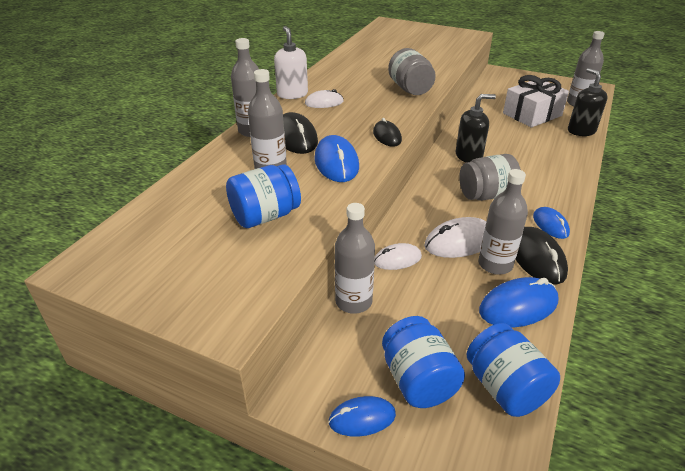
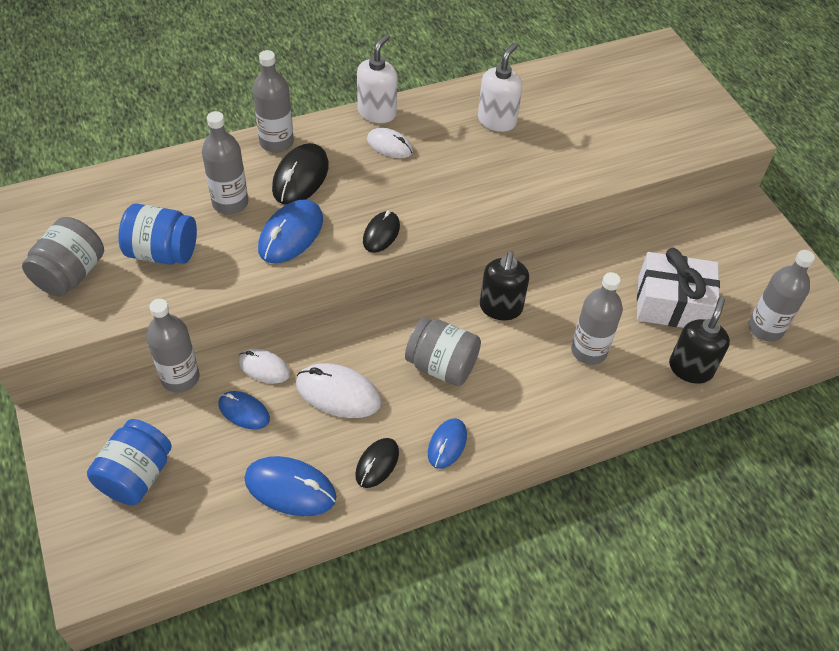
camera: 40 degrees right, 15 degrees up
blue mouse [328,396,396,437] -> blue mouse moved to [218,391,270,430]
grey jar [388,48,436,95] -> grey jar moved to [22,217,104,296]
black soap dispenser [456,94,496,163] -> black soap dispenser turned 75 degrees clockwise [480,251,529,320]
blue jar [467,323,560,417] -> none
grey bottle [478,169,528,275] -> grey bottle moved to [571,272,623,365]
black mouse [516,227,568,284] -> black mouse [355,438,399,488], size x0.64
none -> white soap dispenser [478,43,522,132]

